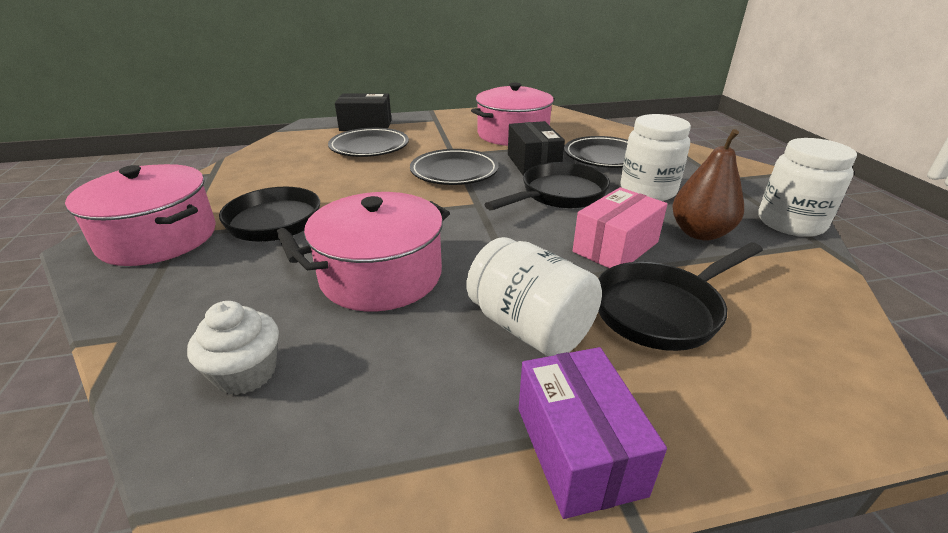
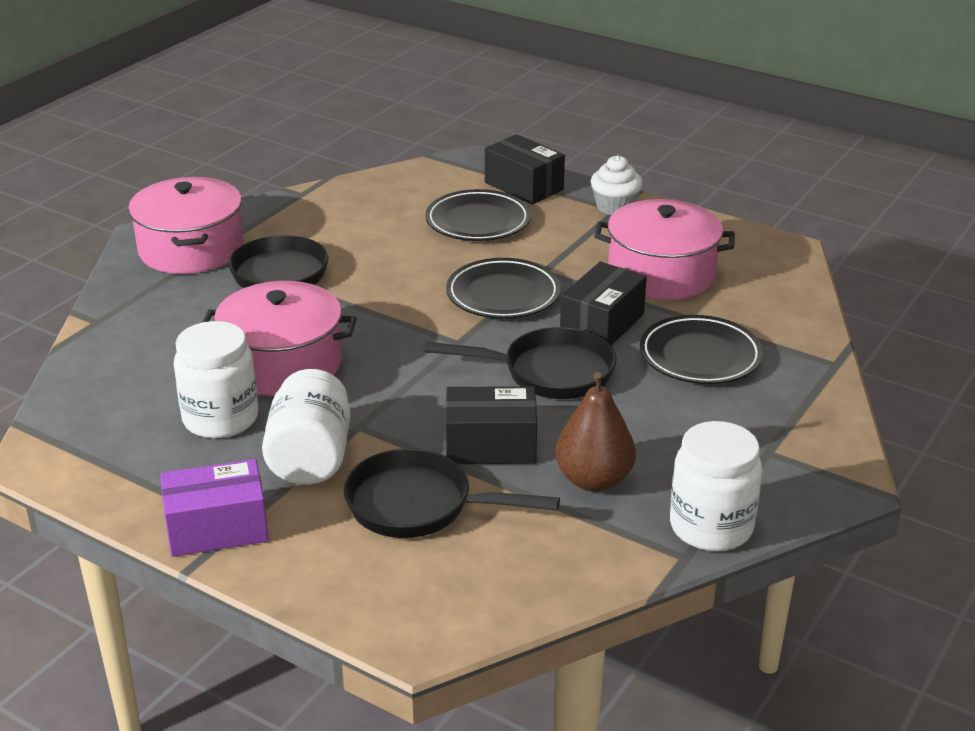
camera: 45 degrees right, 0 degrees up
white cupcake [187,301,279,395] -> white cupcake moved to [591,155,643,215]
purple box [519,347,667,519] -> purple box turned 45 degrees clockwise [160,459,269,557]
pink box [573,187,667,268] -> black box [446,386,537,464]
white jar [620,114,691,201] -> white jar moved to [173,321,258,439]

